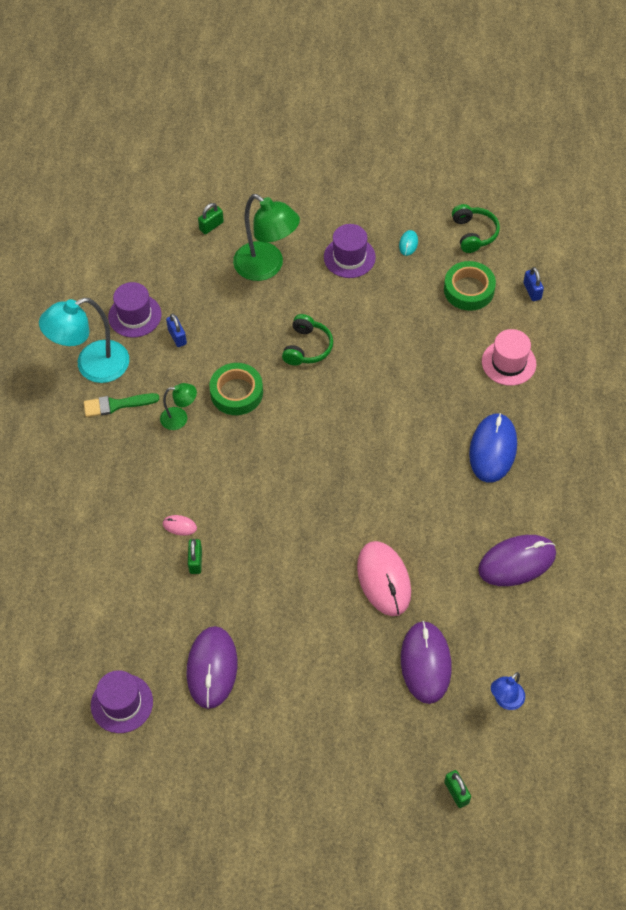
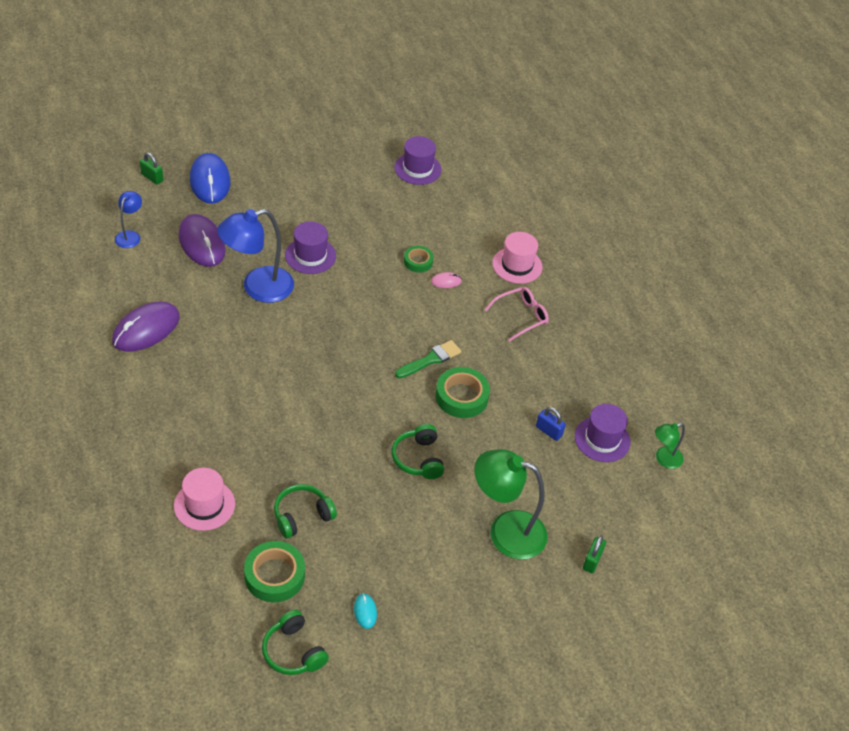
camera: 150 degrees right, 10 degrees down
turquoise lamp [39,298,129,383] -> none
green brush [84,393,159,417] -> green brush moved to [395,340,461,378]
green lamp [160,383,197,430] -> green lamp moved to [655,423,685,469]
purple mouse [187,626,237,709] -> none
green padlock [188,539,202,574] -> green tape [404,246,434,272]
purple hat [324,224,376,278] -> purple hat moved to [285,222,336,274]
pink mouse [357,541,411,616] -> blue lamp [217,209,294,303]
blue mouse [469,413,517,483] -> blue mouse moved to [190,153,230,204]
blue padlock [523,267,544,301] -> none
none -> green headphones [274,484,337,538]
none -> pink glasses [485,287,549,342]
none -> pink hat [492,232,542,284]

